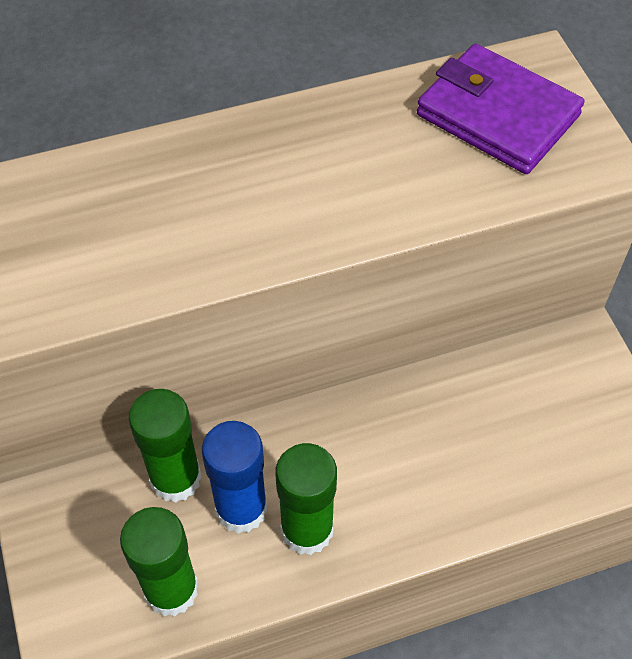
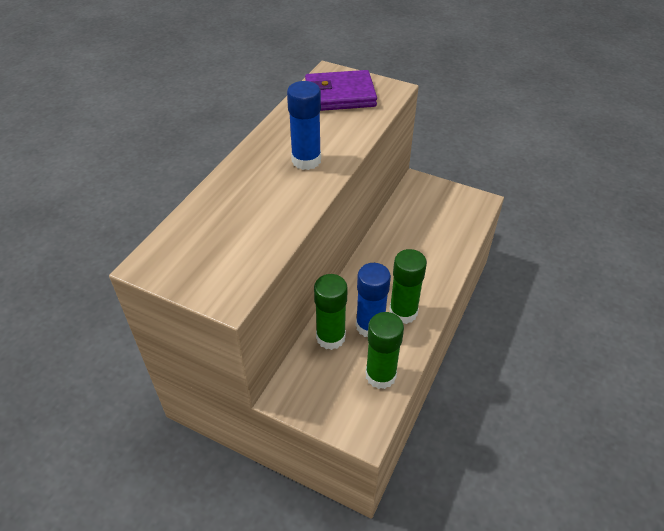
camera: 45 degrees left, 10 degrees down
none -> blue glue stick [287,81,321,170]

